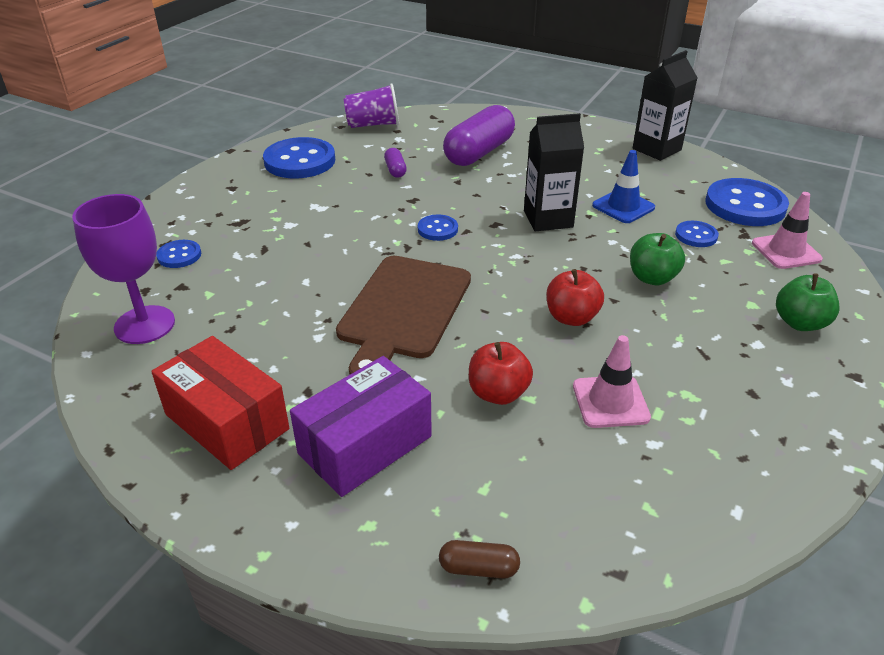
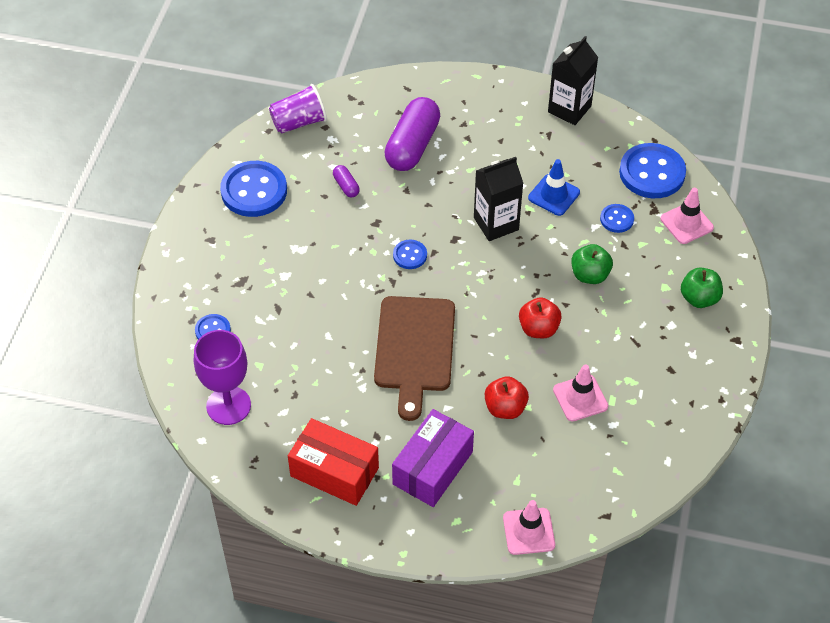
camera: 15 degrees left, 15 degrees up
brown capsule [439,540,520,578] -> pink traffic cone [503,500,555,555]

